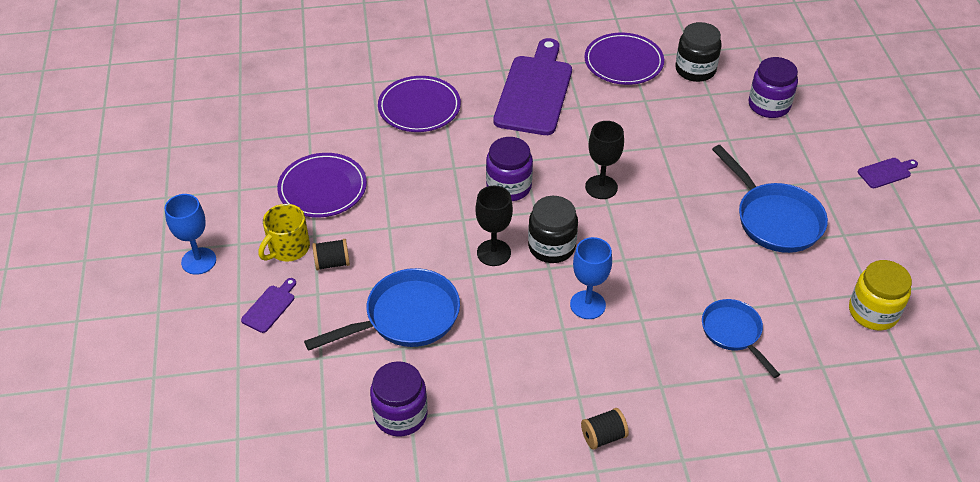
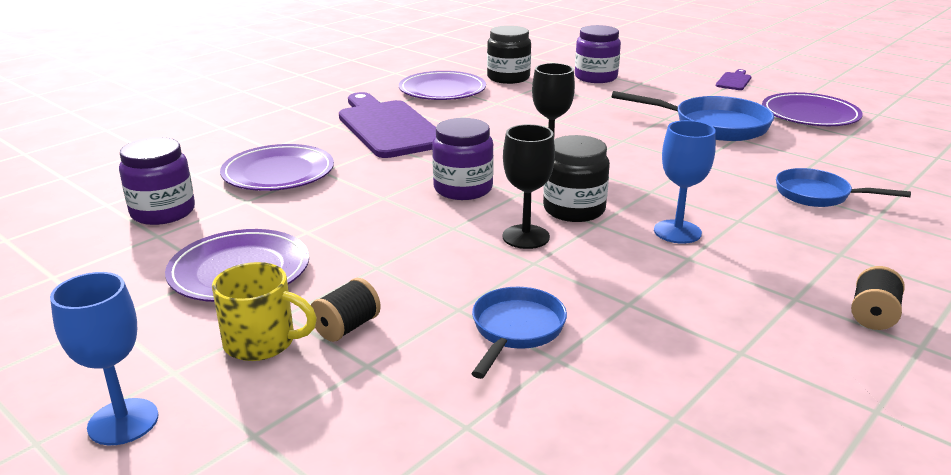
camera: 40 degrees left, 20 degrees down
purple cutting board [241,278,296,333] -> none
yellow mug [258,204,310,262] -> yellow mug turned 75 degrees counterclockwise [212,262,317,361]
blue pan [304,268,460,351] -> blue pan [471,287,567,379], size x0.64
purple jar [370,361,428,437] -> purple jar moved to [119,137,195,225]
yellow jar [849,260,912,331] -> none
none -> purple plate [762,92,863,126]

